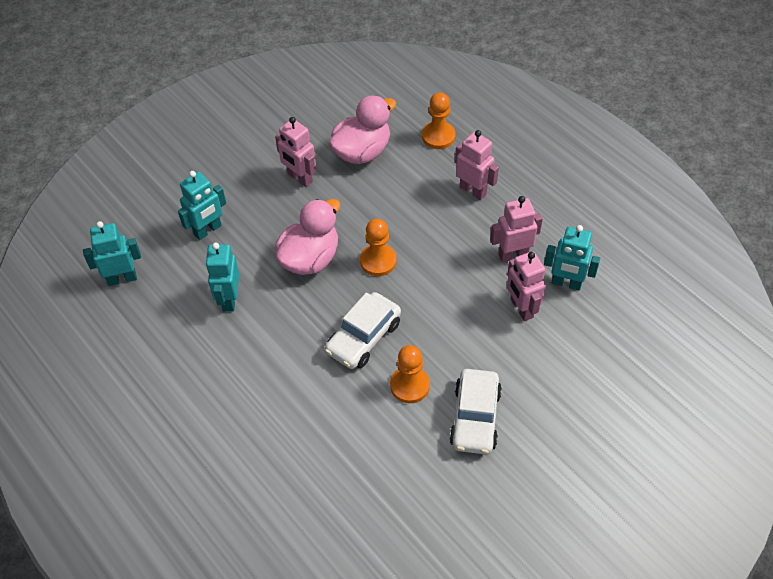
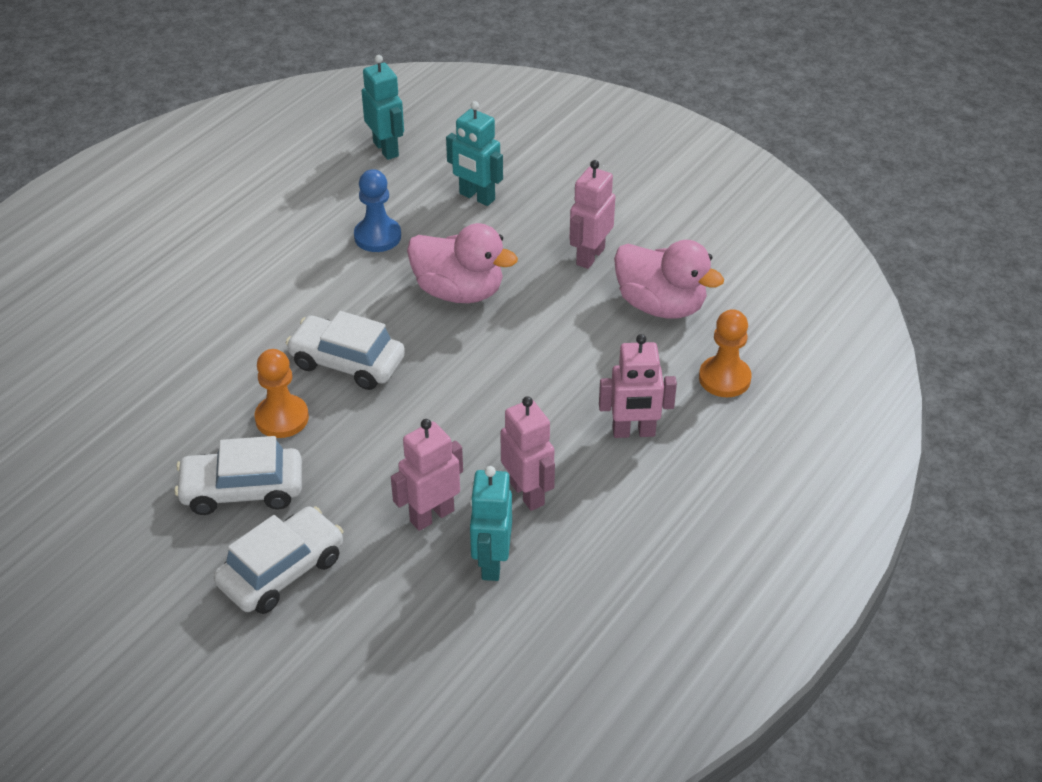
camera: 75 degrees right, 10 degrees down
turquoise robot [206,243,239,312] -> blue pawn [354,169,401,252]
orange pawn [360,219,396,276] -> none
pink robot [455,130,499,200] -> pink robot turned 60 degrees clockwise [599,334,677,438]
none -> white car [214,506,343,614]

